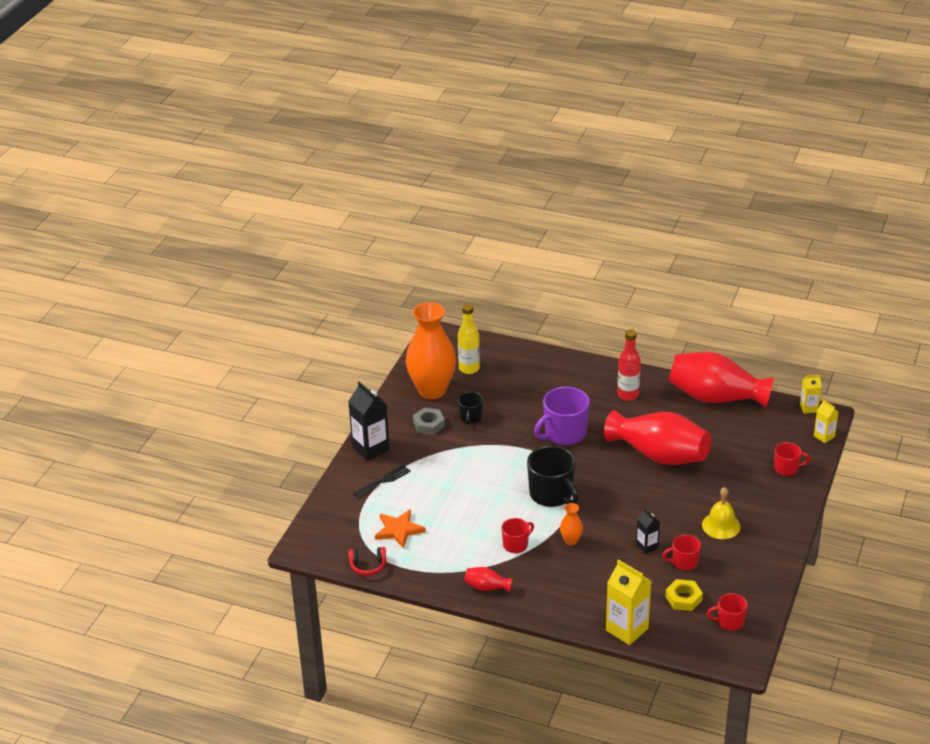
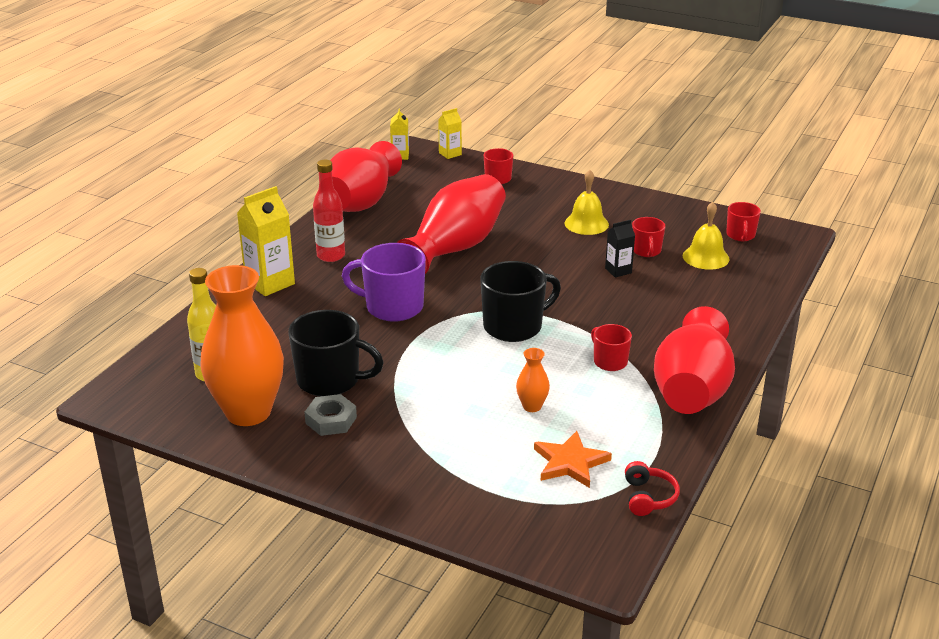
camera: 85 degrees left, 5 degrees down
black carton [348,381,390,461] -> none
black fork [353,465,411,498] -> none
black mug [458,392,483,425] -> black mug [288,310,384,396], size x1.79
red vase [464,567,512,592] -> red vase [654,306,735,414], size x2.41
purple mug [534,387,590,445] -> purple mug turned 135 degrees clockwise [342,243,426,322]
orange vase [560,503,583,545] -> orange vase moved to [516,348,550,412]
yellow carton [606,560,651,645] -> yellow carton moved to [237,186,295,296]
yellow nut [666,579,703,611] -> yellow bell [683,202,729,270]

